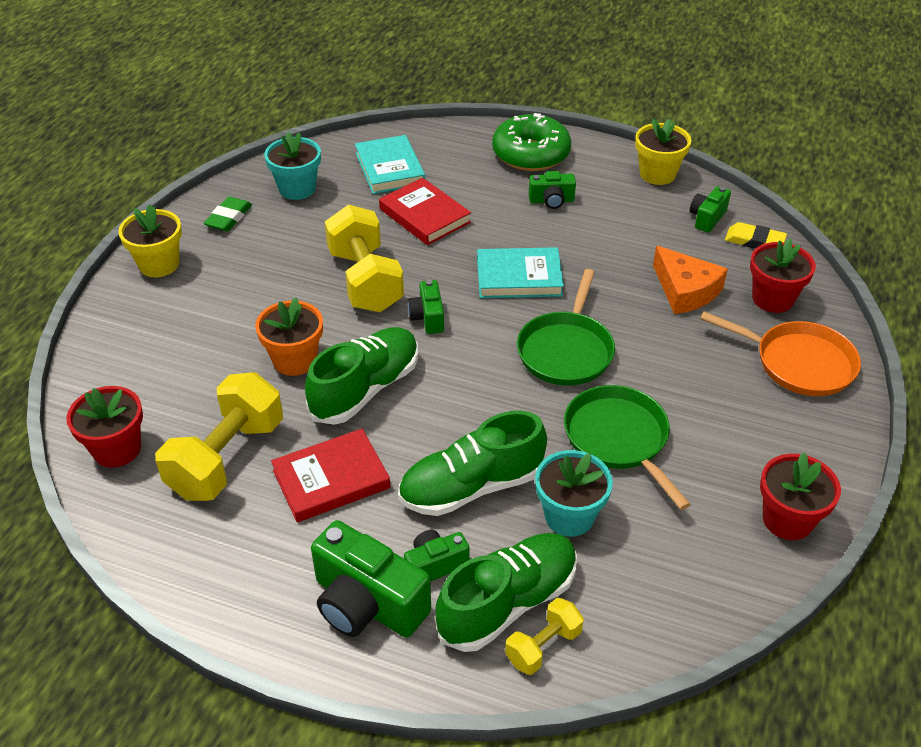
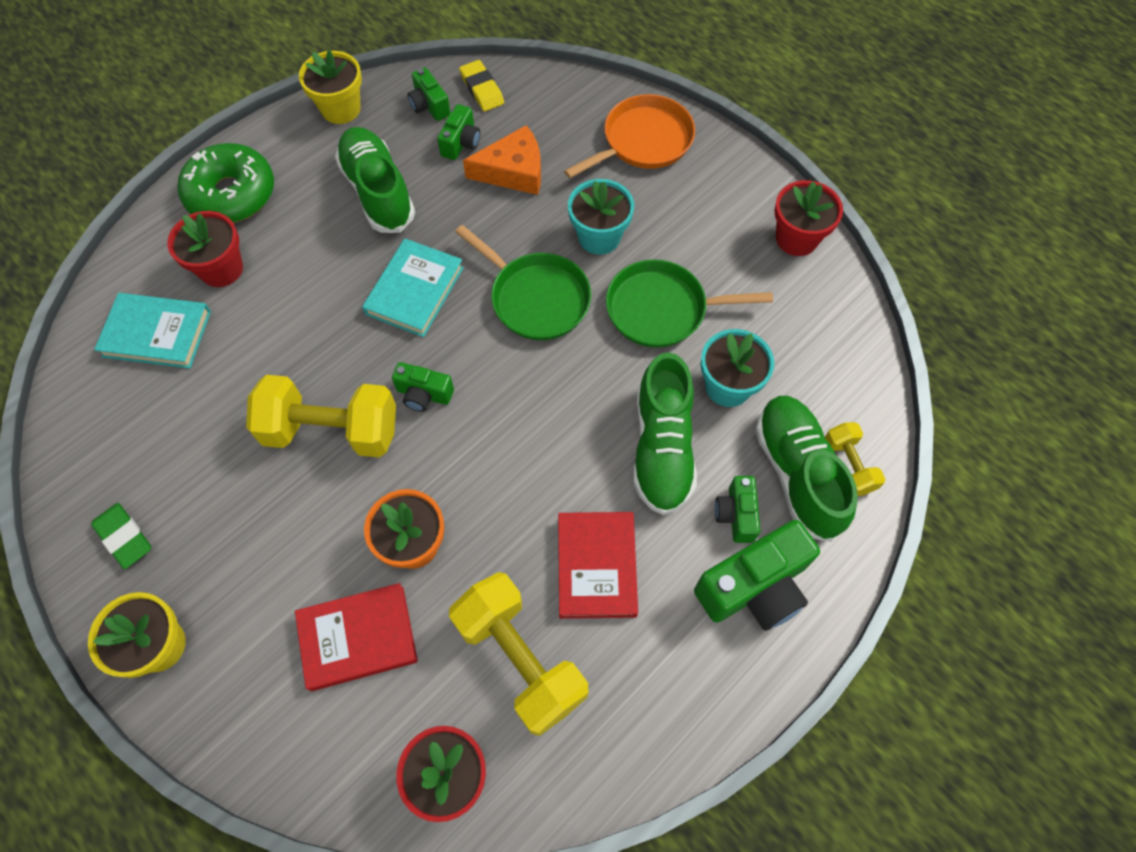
camera: 65 degrees left, 20 degrees up
turquoise flower pot [264,132,321,200] -> turquoise flower pot moved to [568,179,634,255]
green shoe [305,327,418,425] -> green shoe moved to [335,127,415,233]
red book [379,178,471,245] -> red book moved to [295,583,418,691]
green camera [528,171,576,209] -> green camera moved to [437,104,480,160]
yellow eraser [725,222,787,249] -> yellow eraser turned 75 degrees counterclockwise [459,60,504,112]
red flower pot [750,239,816,313] -> red flower pot moved to [167,211,243,287]

